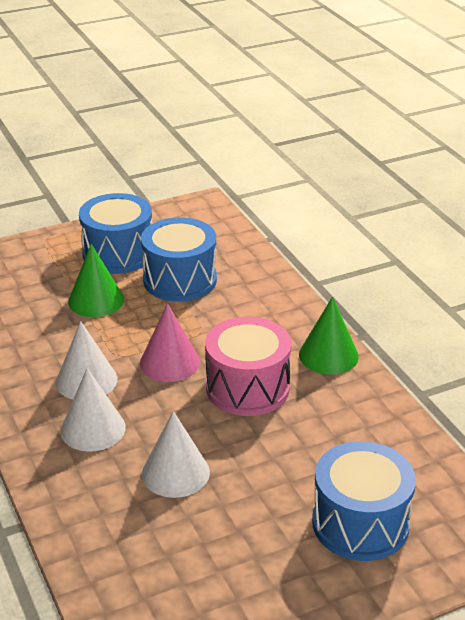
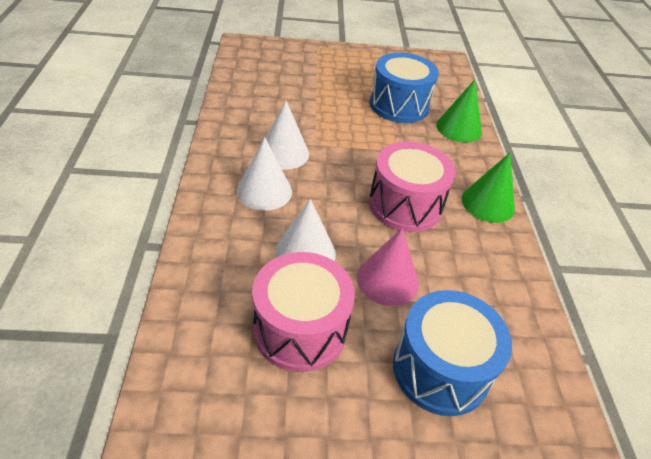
camera: 20 degrees right, 10 degrees up
green cone [68,244,124,317] -> green cone moved to [436,80,482,143]
blue drum [79,193,152,274] -> none
pink cone [140,303,200,382] -> pink cone moved to [357,228,419,306]
none -> pink drum [252,252,355,372]

